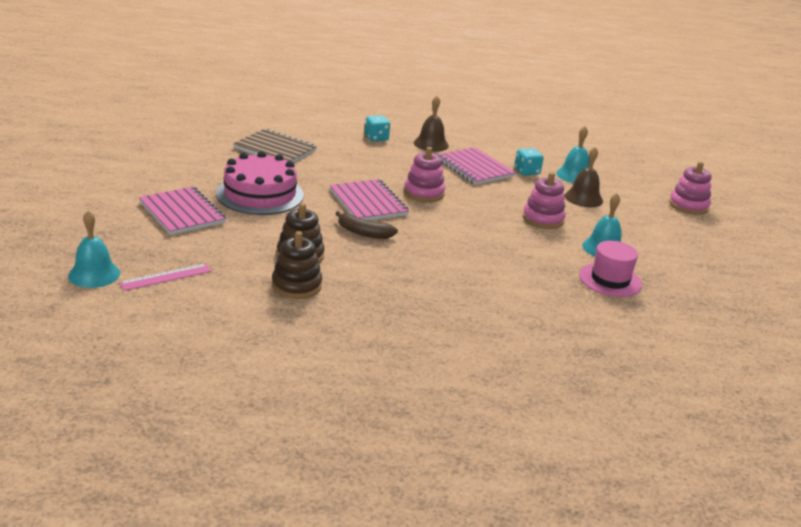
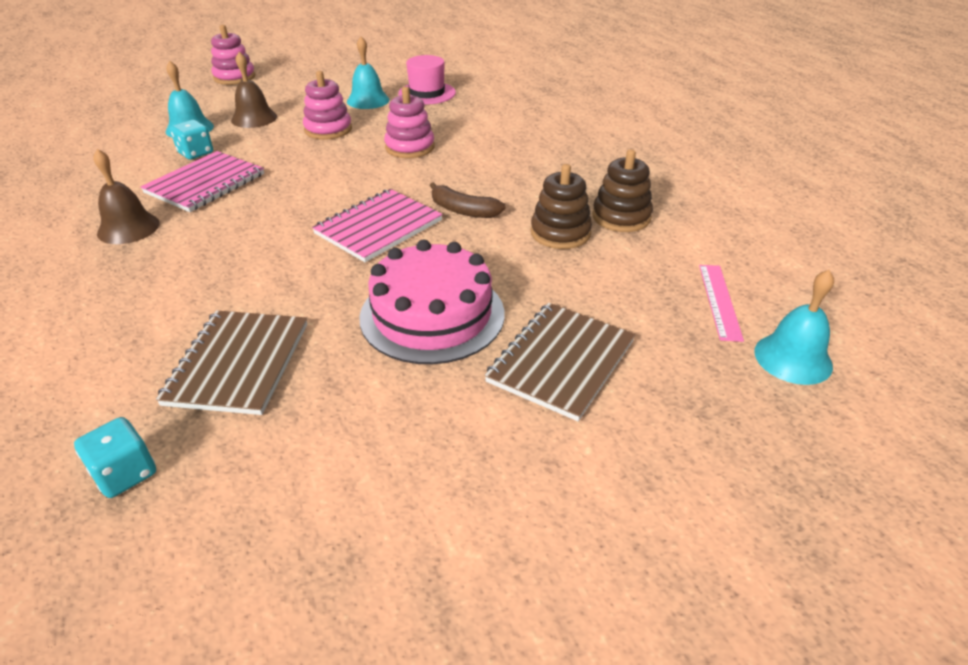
camera: 110 degrees left, 10 degrees up
pink ruler [119,264,211,291] -> pink ruler turned 60 degrees clockwise [699,265,744,342]
pink notebook [139,187,226,235] -> brown notebook [484,303,635,421]
brown banana [335,211,398,239] -> brown banana turned 120 degrees clockwise [430,182,506,218]
turquoise dice [365,115,390,141] -> turquoise dice moved to [74,417,156,498]
pink stacking toy [404,147,445,202] -> pink stacking toy moved to [384,87,435,158]

